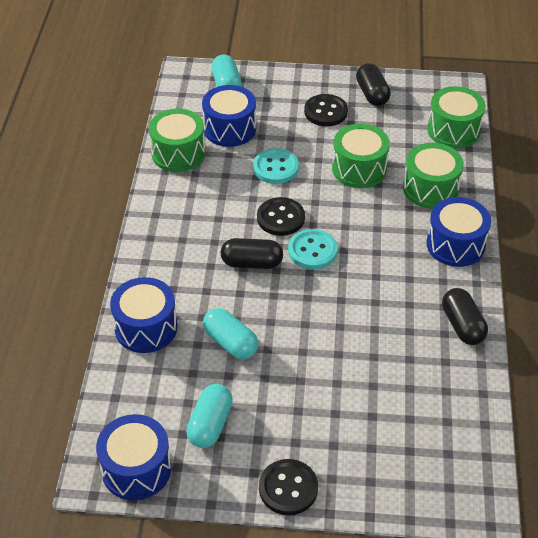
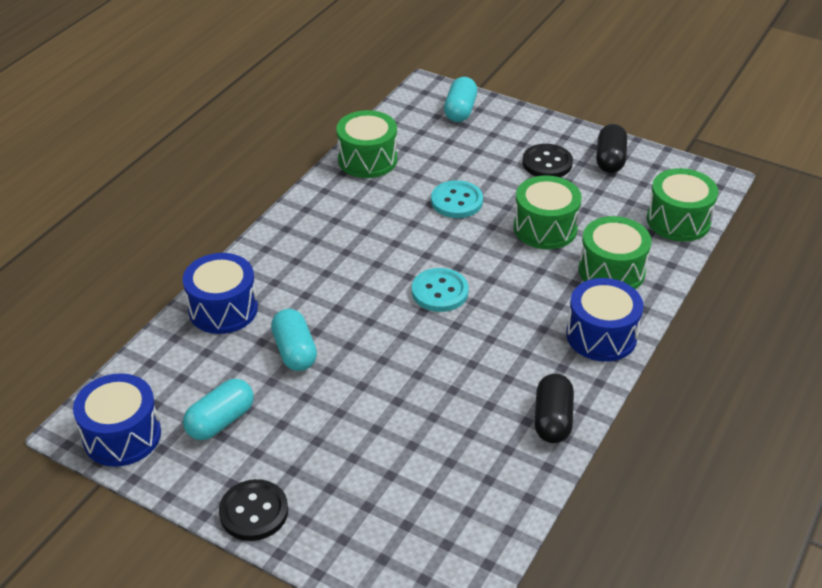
camera: 25 degrees right, 5 degrees down
blue drum [202,85,256,147] -> none
black capsule [221,238,283,269] -> none
black button [257,197,305,236] -> none

